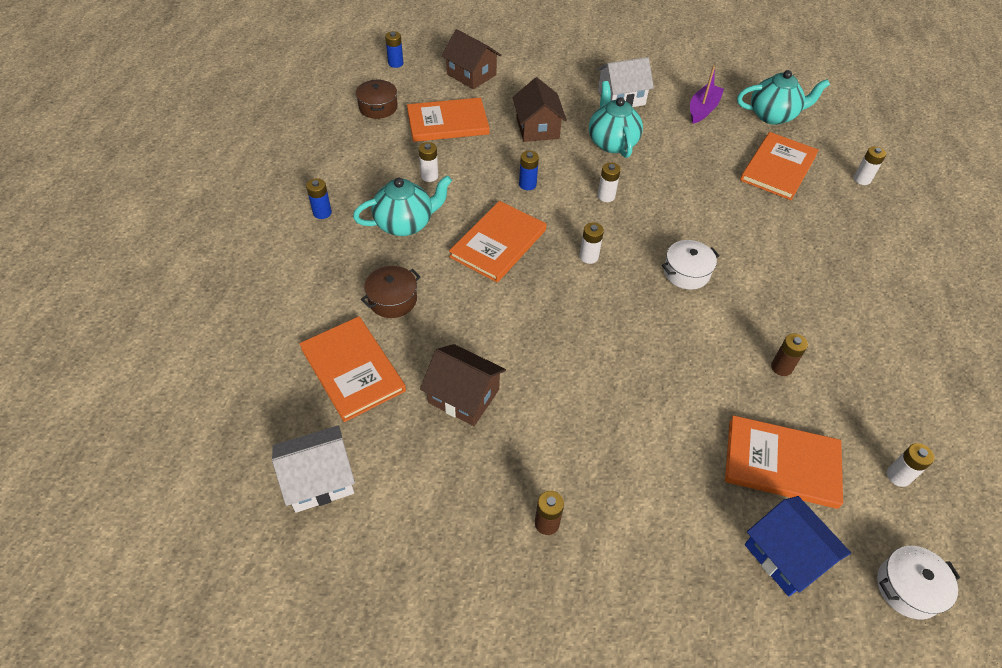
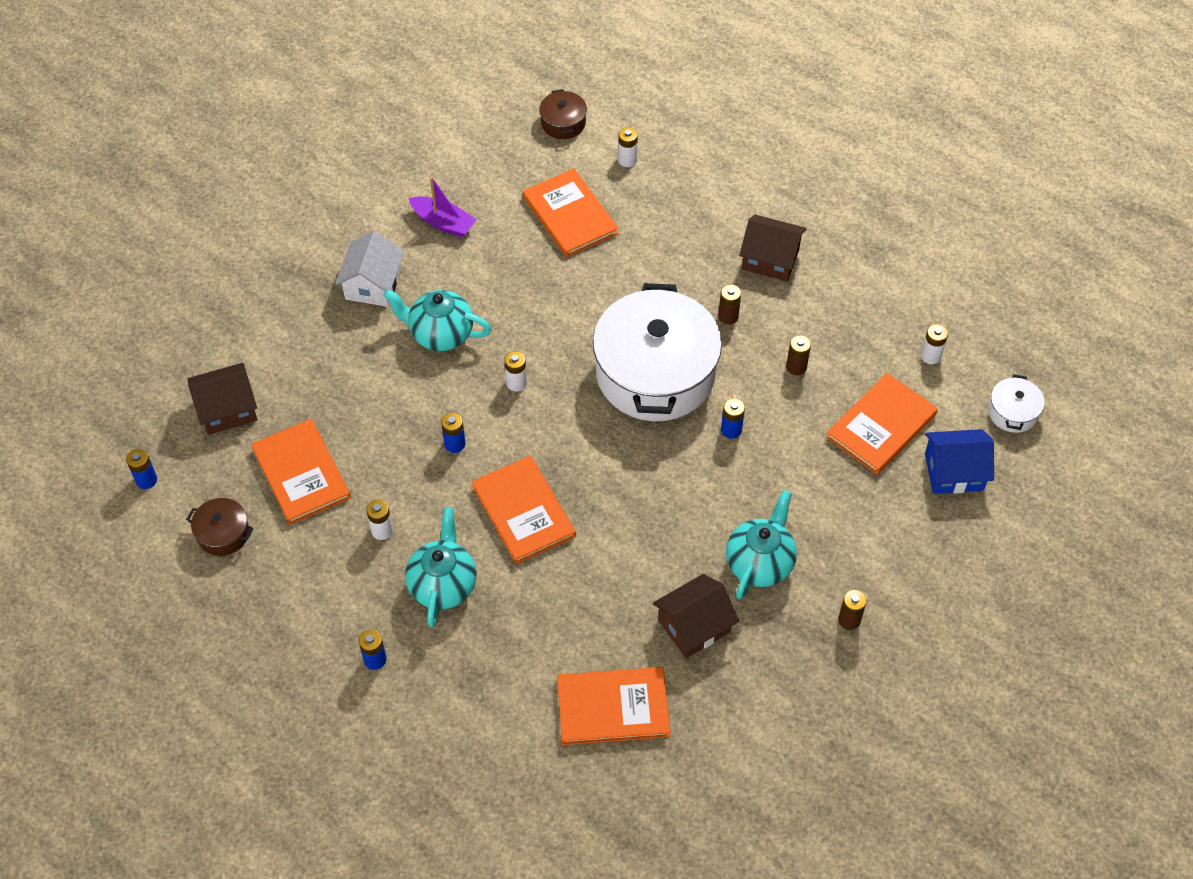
camera: 60 degrees left, 5 degrees up
white house [272,425,355,513] -> none
brown pot [361,266,420,318] -> brown pot moved to [539,89,587,139]
orange book [407,98,489,142] -> orange book turned 45 degrees counterclockwise [251,419,351,525]
brown house [512,77,567,142] -> brown house moved to [739,215,806,281]
white battery [580,222,604,264] -> none
white pot [662,240,720,290] -> white pot [593,283,722,421], size x2.42
purple boat [690,66,724,124] -> purple boat turned 150 degrees clockwise [408,176,477,238]
turquoise teapot [737,70,830,125] -> turquoise teapot moved to [726,490,797,599]
none -> brown battery [718,284,741,325]
none -> blue battery [721,398,745,439]

